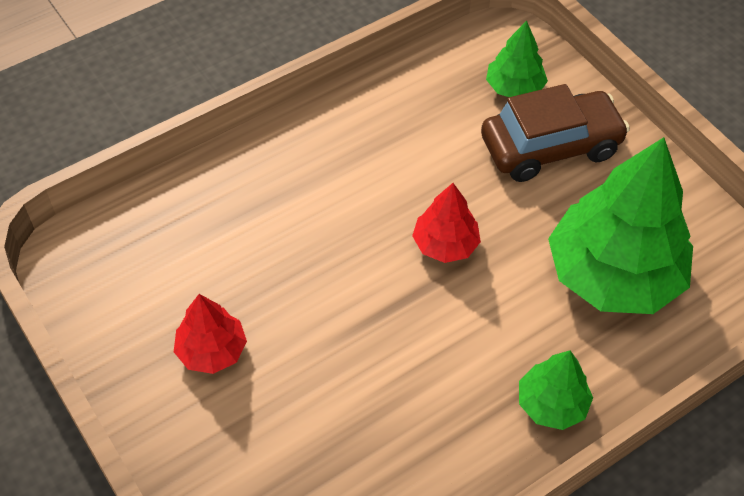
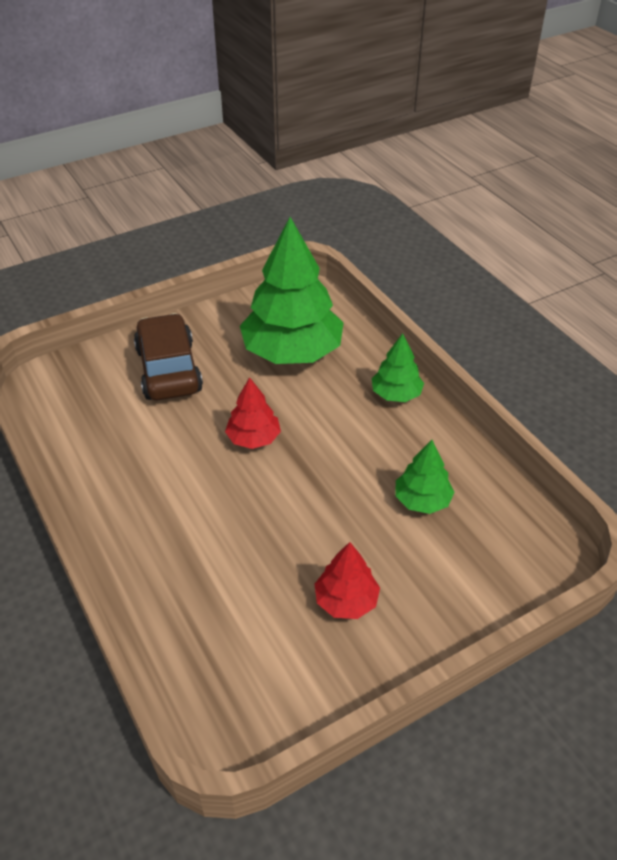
camera: 85 degrees left, 10 degrees down
green tree [486,21,548,97] -> green tree moved to [395,440,455,514]

